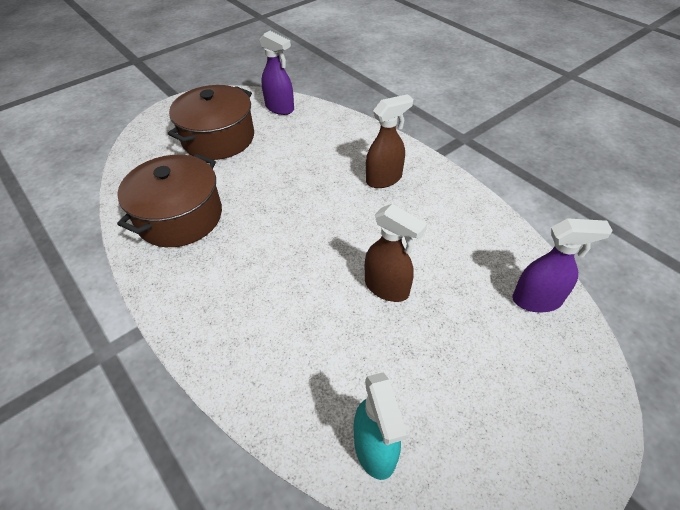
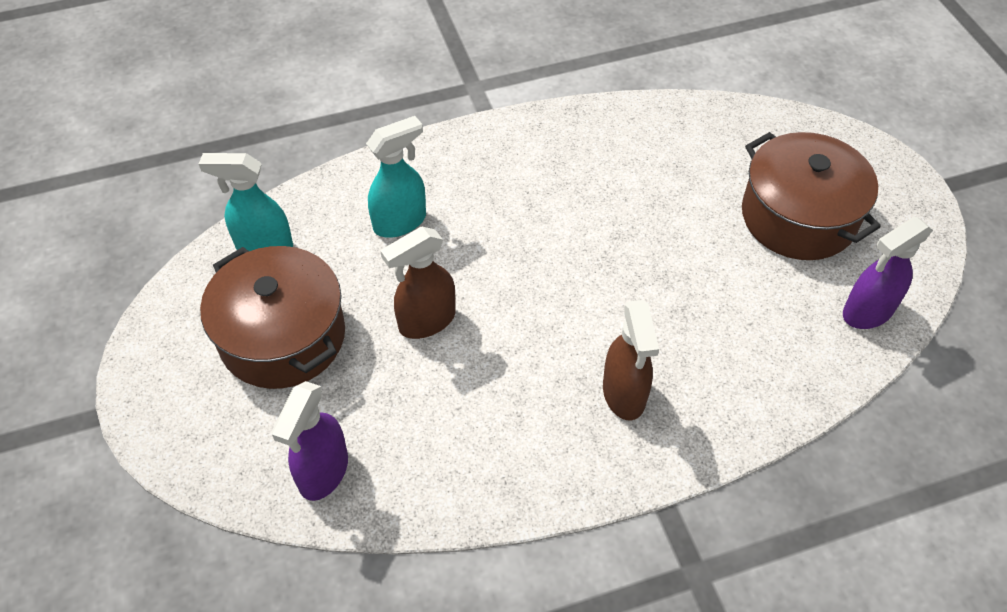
camera: 110 degrees right, 5 degrees up
brown pot [117,154,222,247] -> brown pot moved to [200,246,345,389]
none -> turquoise spray bottle [366,116,426,238]

